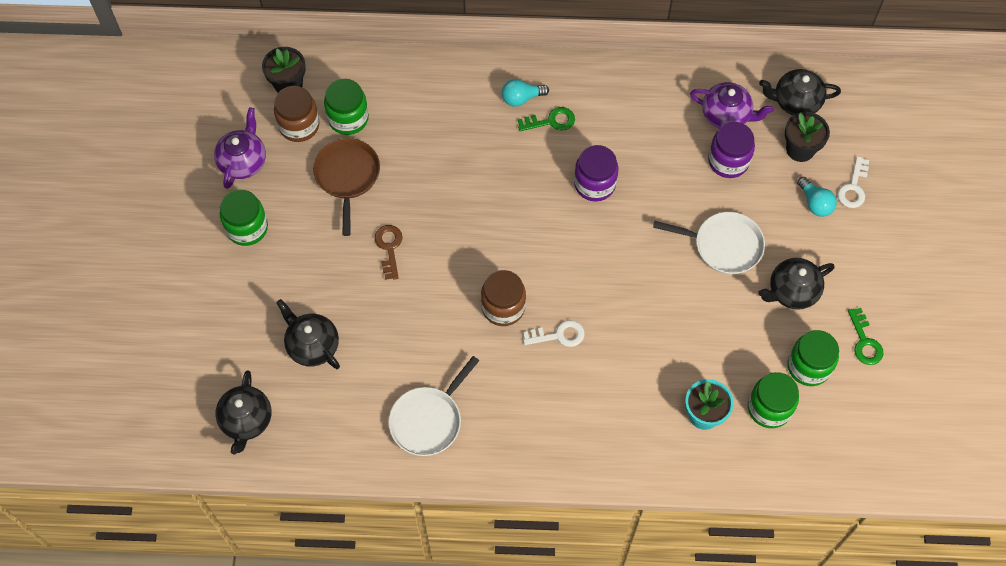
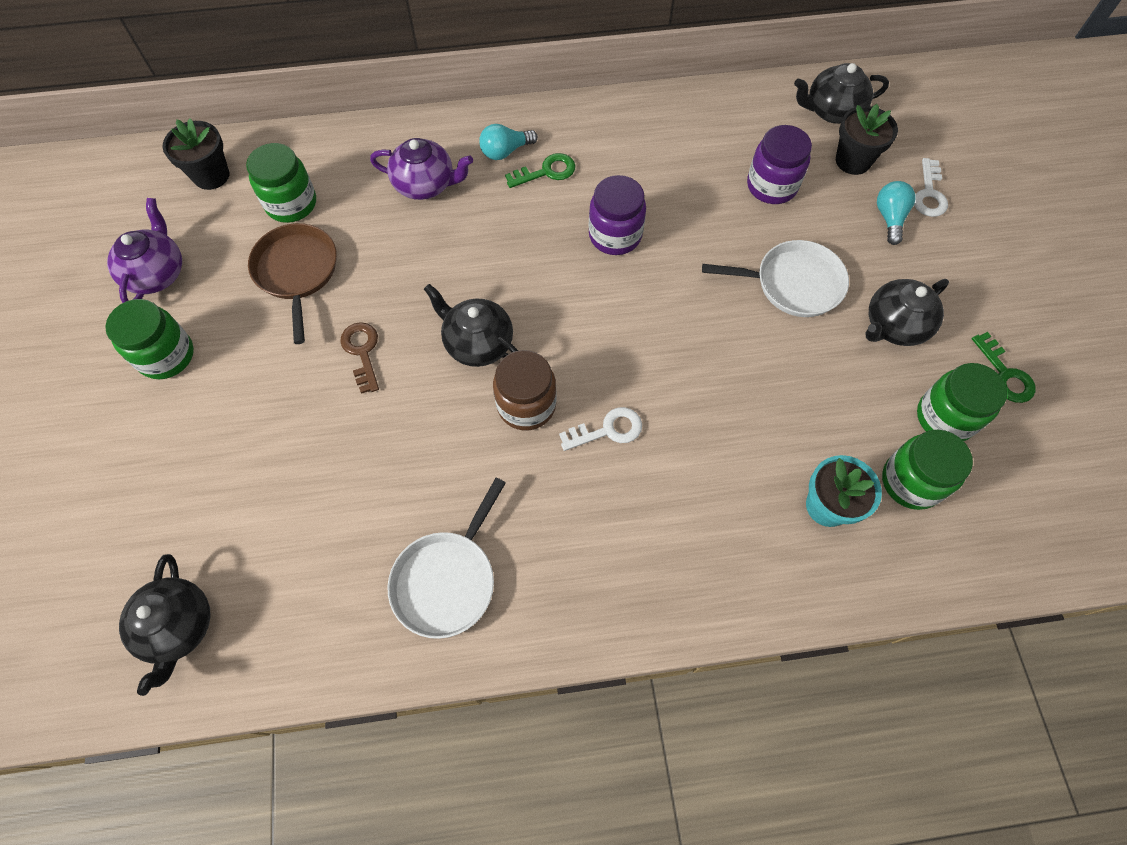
camera: 10 degrees left, 0 degrees up
brown jar [274,86,320,142] -> none
black teapot [276,299,340,369] -> black teapot moved to [424,284,518,367]
purple teapot [690,82,774,129] -> purple teapot moved to [370,138,473,200]
turquoise light bulb [797,177,837,217] -> turquoise light bulb turned 135 degrees counterclockwise [877,181,916,245]

